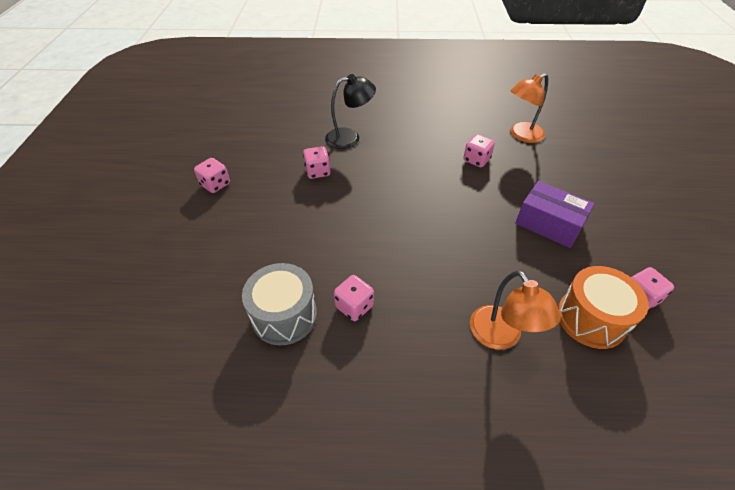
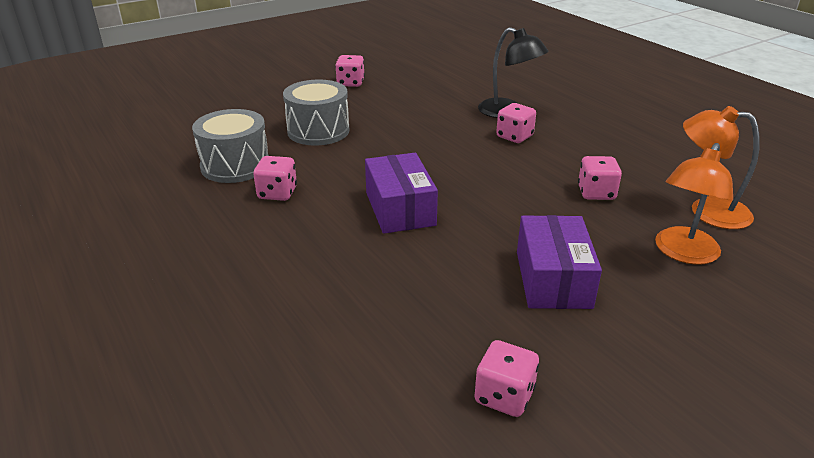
camera: 55 degrees right, 15 degrees down
pink dice [303,146,331,179] -> pink dice moved to [496,103,536,143]
orange lamp [470,270,561,350] -> orange lamp moved to [655,143,733,265]
orange drum [558,266,649,349] -> none
none -> grey drum [283,80,349,146]
none -> purple box [365,153,438,234]

